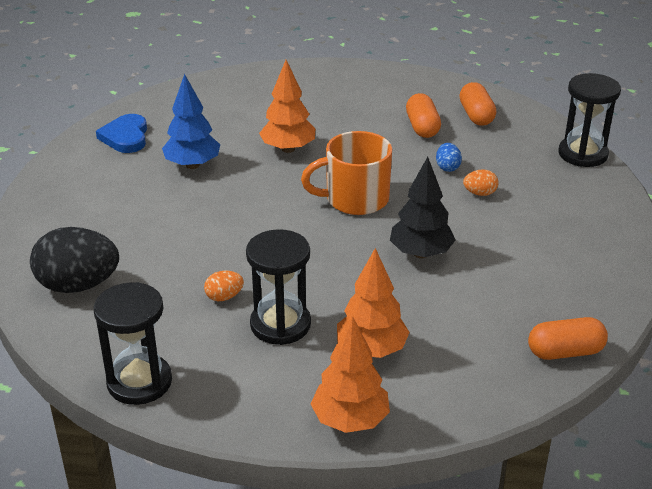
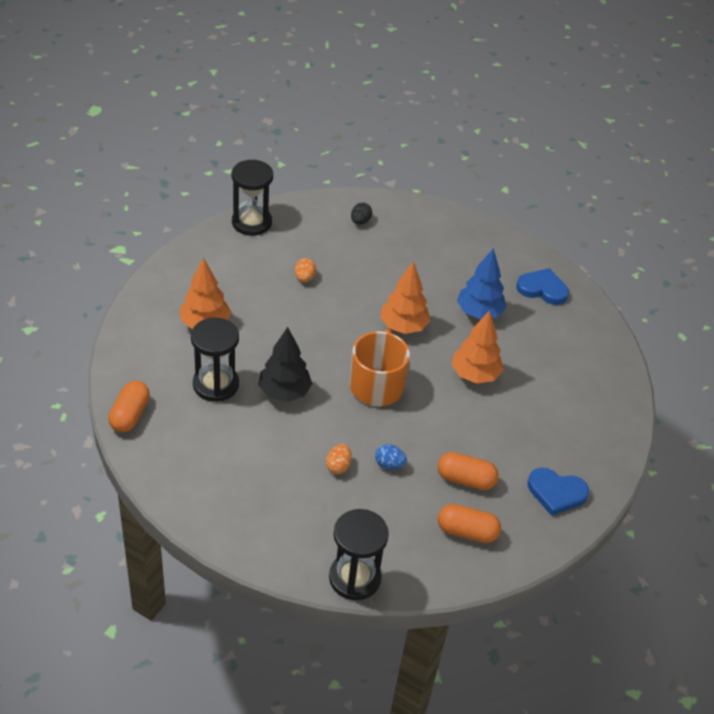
camera: 110 degrees right, 10 degrees up
black egg [30,227,119,293] -> black egg [351,203,372,225], size x0.45
black hourglass [246,229,311,345] -> black hourglass moved to [191,318,239,402]
orange tree [311,316,390,433] -> orange tree moved to [380,262,431,334]
none -> blue heart [528,468,589,516]

